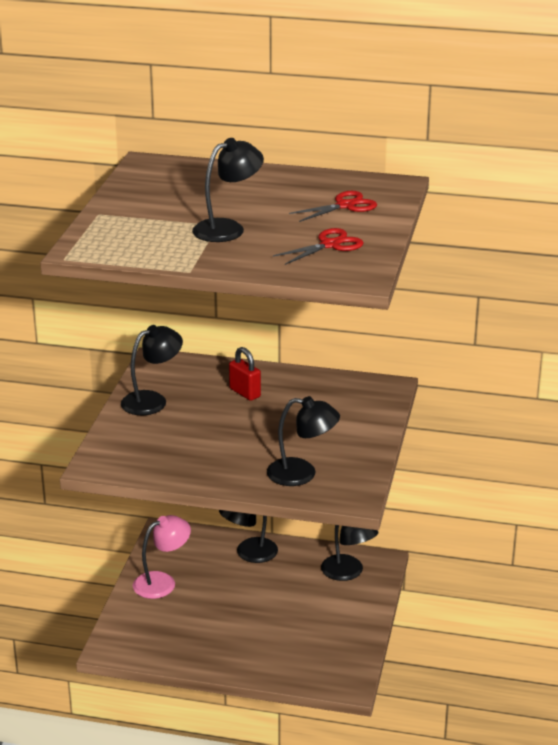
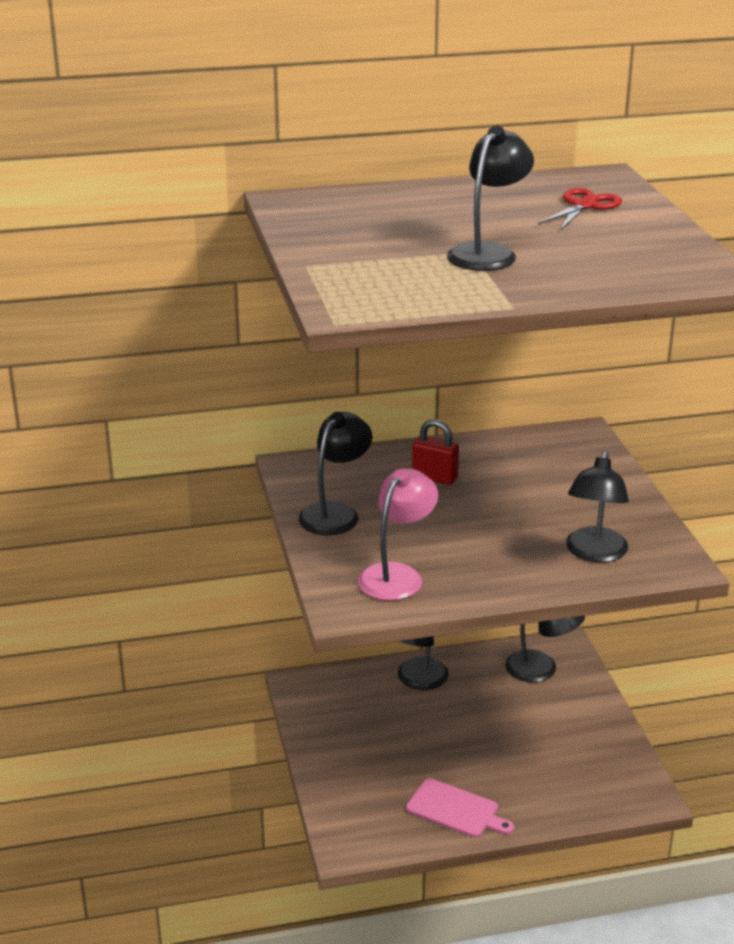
camera: 25 degrees left, 0 degrees up
pink lamp [133,515,191,599] -> pink lamp moved to [358,468,438,601]
black lamp [267,396,340,486] -> black lamp turned 120 degrees clockwise [566,451,629,562]
red scissors [273,228,363,265] -> none
none -> pink cutting board [406,778,514,838]

